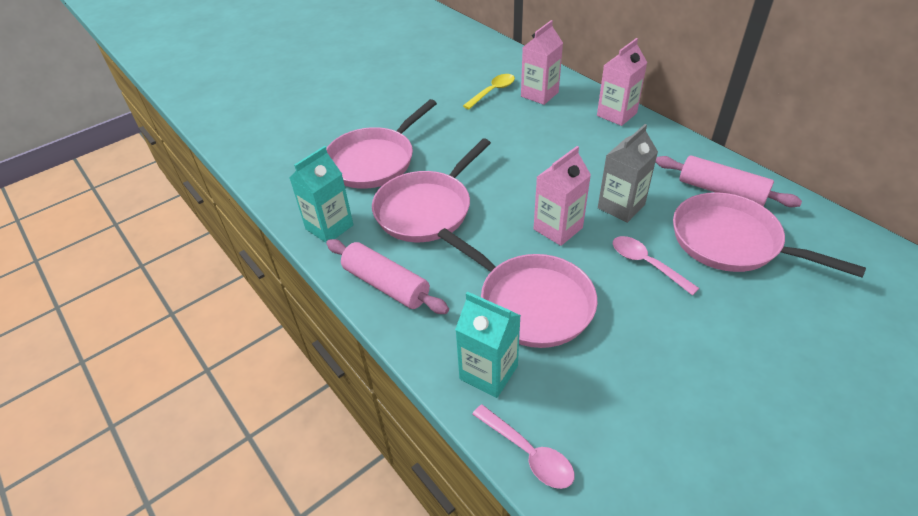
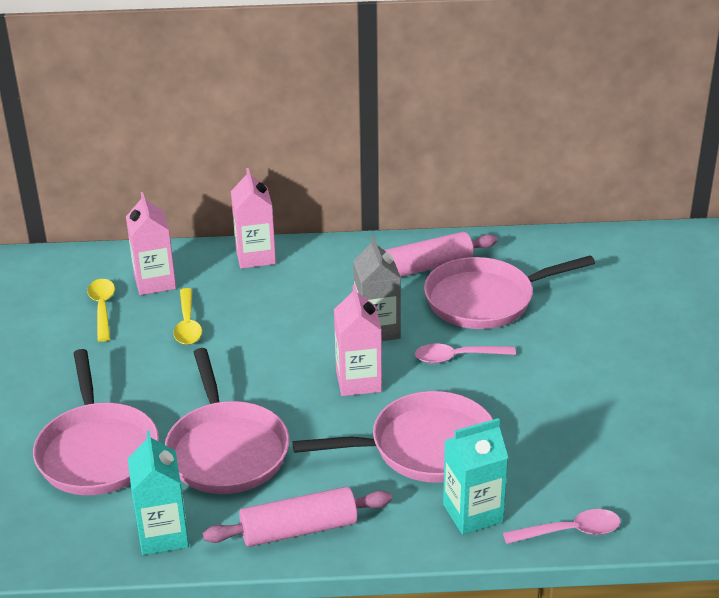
camera: 55 degrees left, 10 degrees down
none -> yellow spoon [173,288,202,345]

